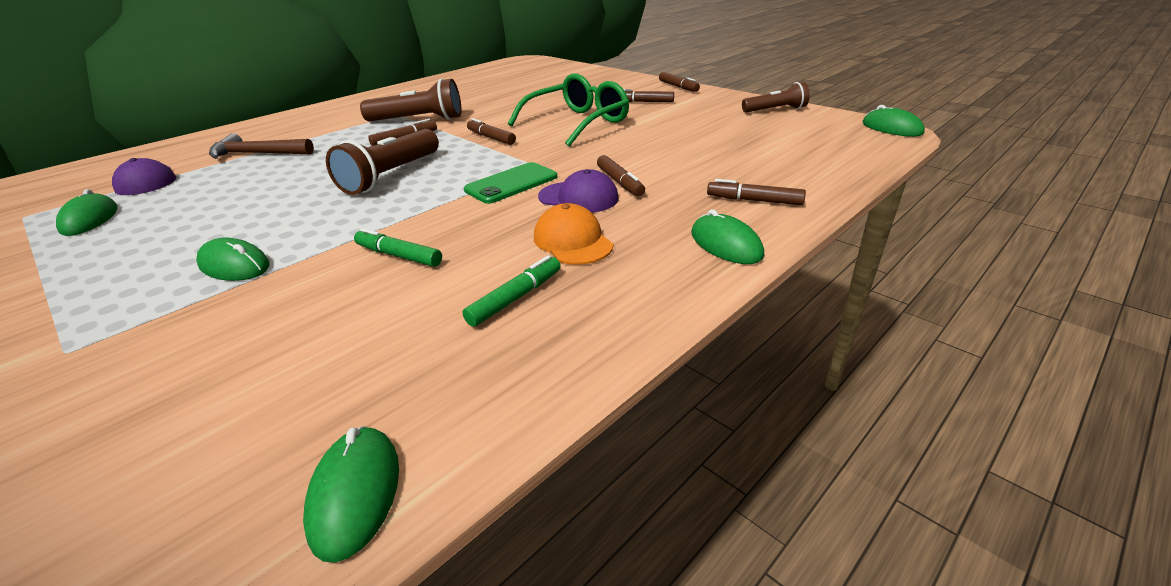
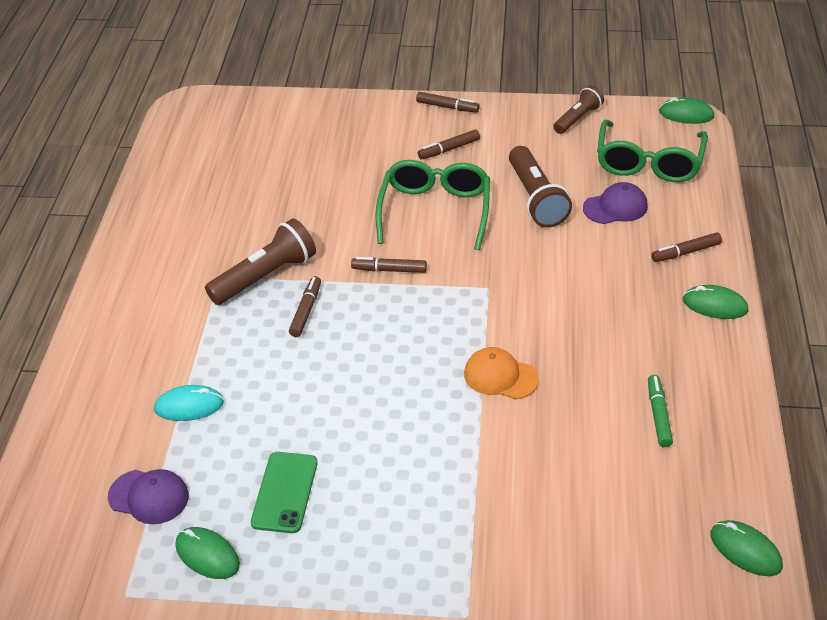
camera: 40 degrees left, 10 degrees up
green mouse [196,238,270,281] -> none
brown hammer [209,133,314,159] -> turquoise mouse [154,385,224,421]
brown flashlight [326,129,439,195] -> brown flashlight moved to [509,146,572,228]
green marker [354,228,442,267] -> none
green phone [464,162,557,204] -> green phone moved to [251,452,317,533]
orange cap [534,203,613,265] -> orange cap moved to [464,347,539,399]
purple cap [538,169,619,213] -> purple cap moved to [583,182,648,224]
brown marker [597,155,645,196] -> none
none -> green glasses [597,120,708,182]

